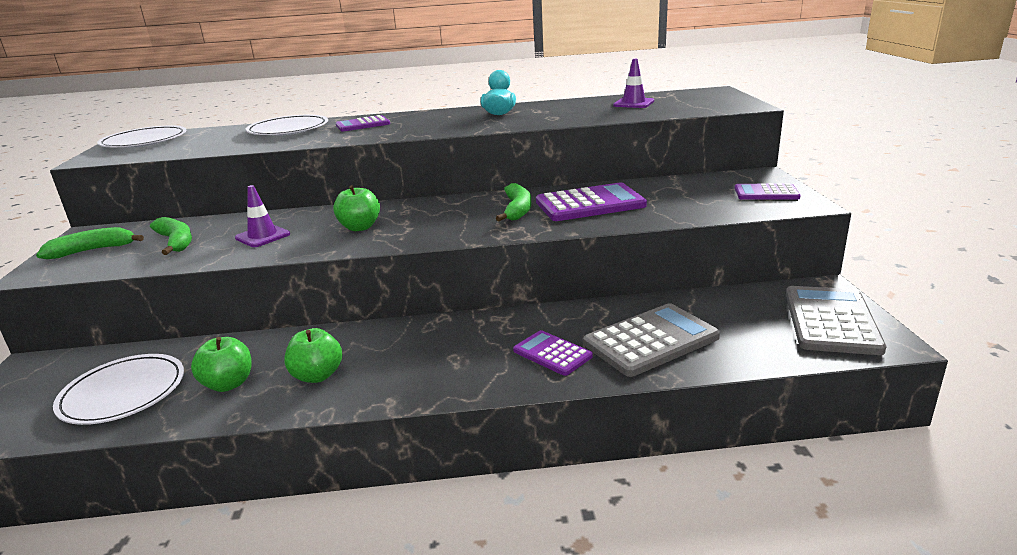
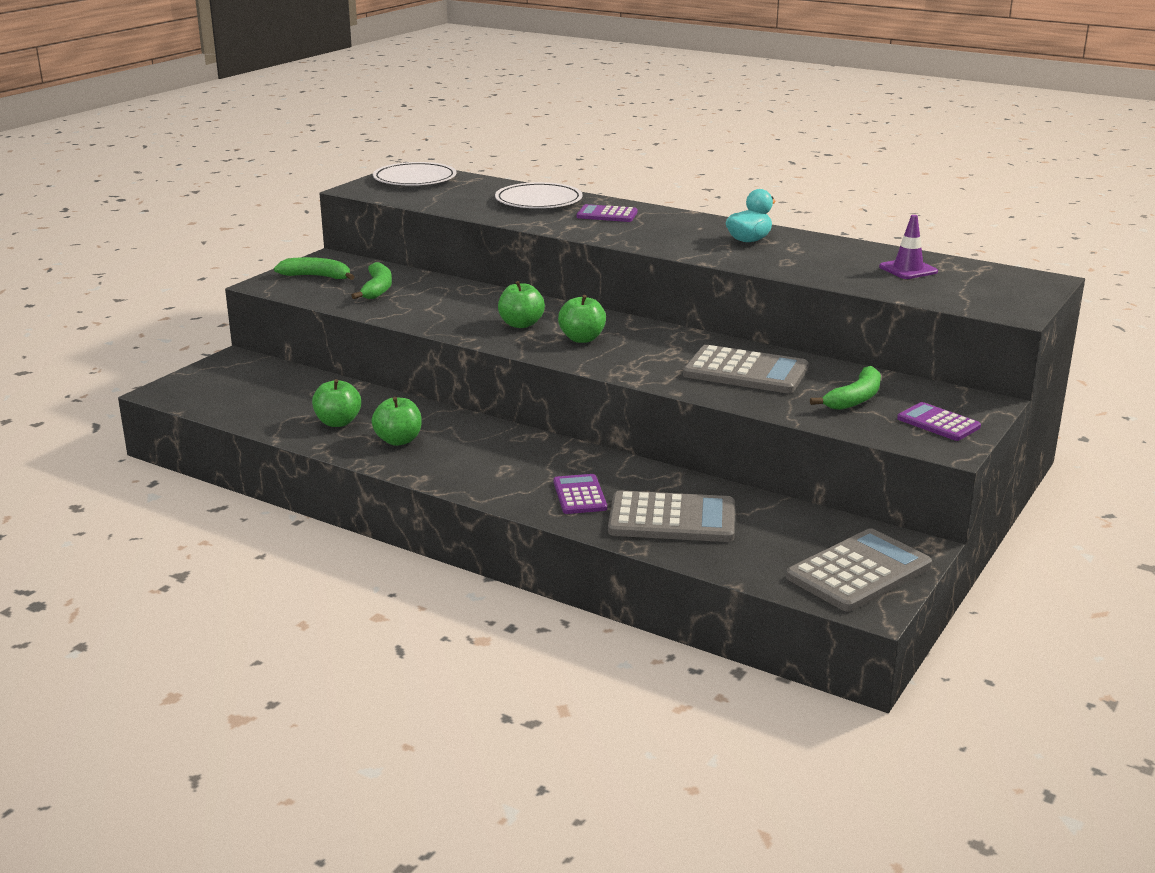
camera: 35 degrees right, 0 degrees up
white plate [53,354,184,425] -> none
purple traffic cone [235,185,290,247] -> none
green banana [496,183,531,221] -> green banana moved to [810,366,881,410]
purple calculator [536,182,647,221] -> grey calculator [683,345,809,393]
none -> green apple [558,295,606,343]

